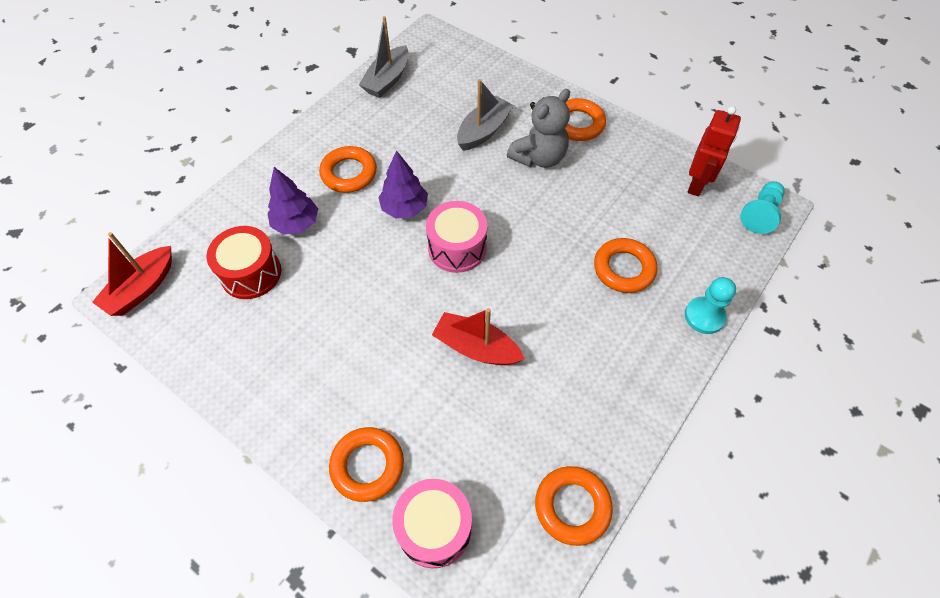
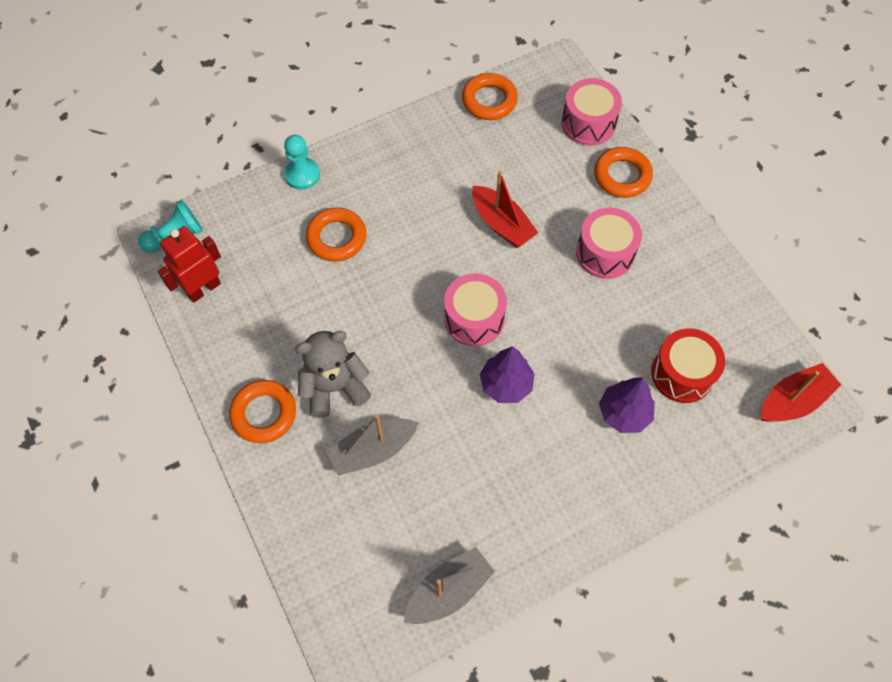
camera: 155 degrees left, 5 degrees up
orange ring [319,146,377,193] -> none
none -> pink drum [576,208,642,279]

